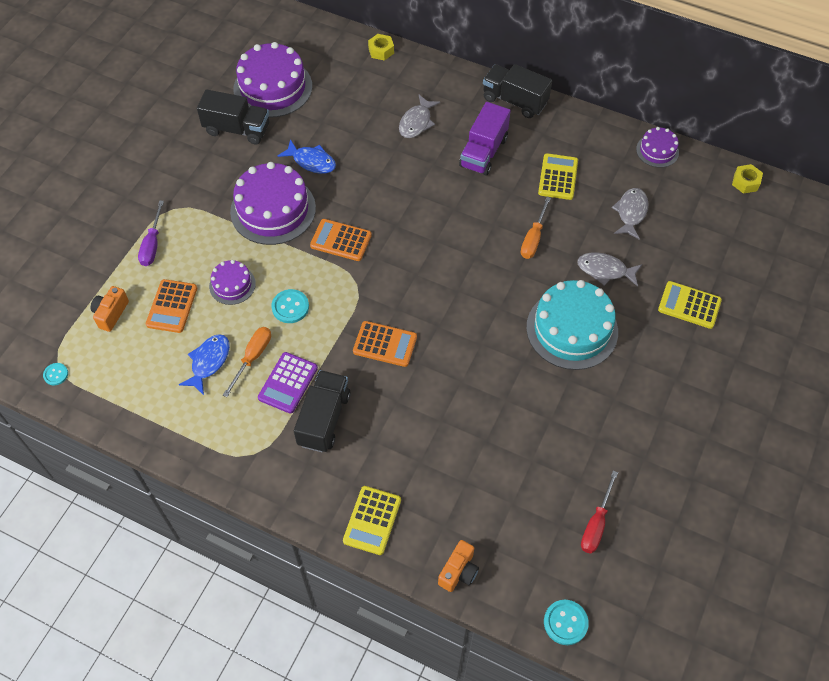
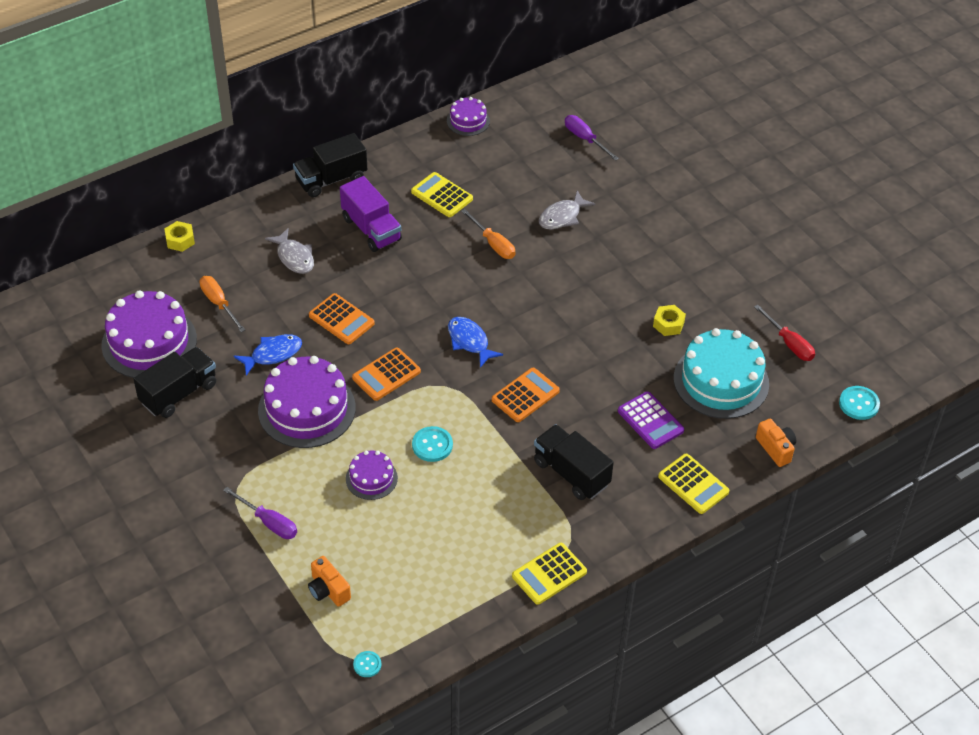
camera: 60 degrees left, 10 degrees down
orange calculator [146,279,197,333] -> orange calculator moved to [309,293,375,344]
blue fish [179,334,230,395] -> blue fish moved to [448,317,503,368]
orange screwdriver [223,327,271,397] -> orange screwdriver moved to [200,276,245,332]
purple calculator [258,352,318,414] -> purple calculator moved to [618,391,684,449]
turquoise cake [526,280,618,370] -> turquoise cake moved to [674,328,769,419]
grey fish [612,188,648,240] -> none
yellow calculator [658,281,722,329] -> yellow calculator moved to [512,543,587,605]
yellow nut [732,164,763,194] -> yellow nut moved to [653,305,686,336]
none -> purple screwdriver [565,115,619,161]

